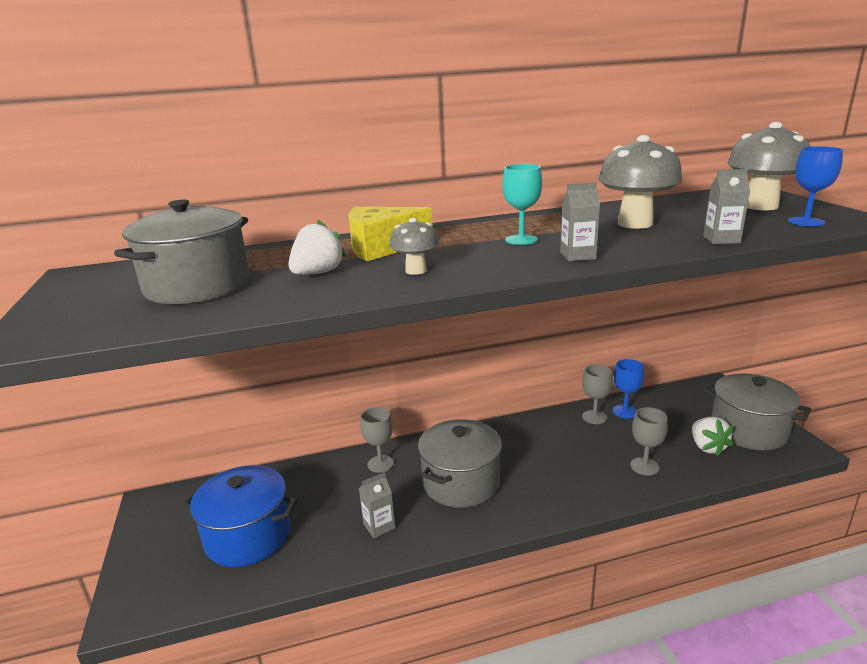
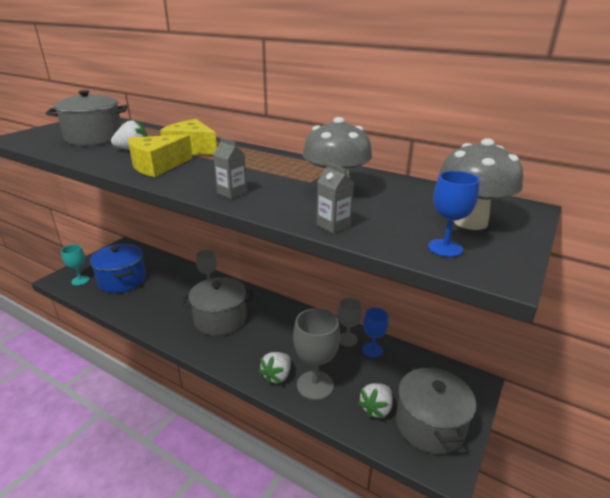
camera: 45 degrees right, 5 degrees up
grey carton [359,472,395,538] -> none
grey mushroom [390,218,439,275] -> yellow cheese [128,134,192,177]
turquoise goblet [502,164,542,245] -> turquoise goblet moved to [61,244,90,285]
grey goblet [630,407,668,475] -> grey goblet [293,308,340,400], size x1.65
none -> white strawberry [259,352,291,384]

